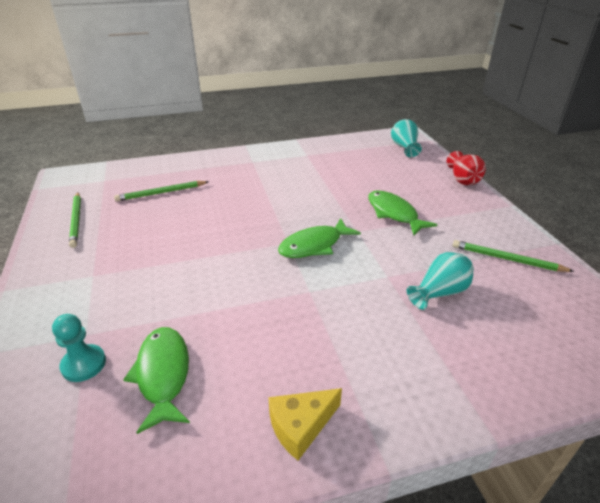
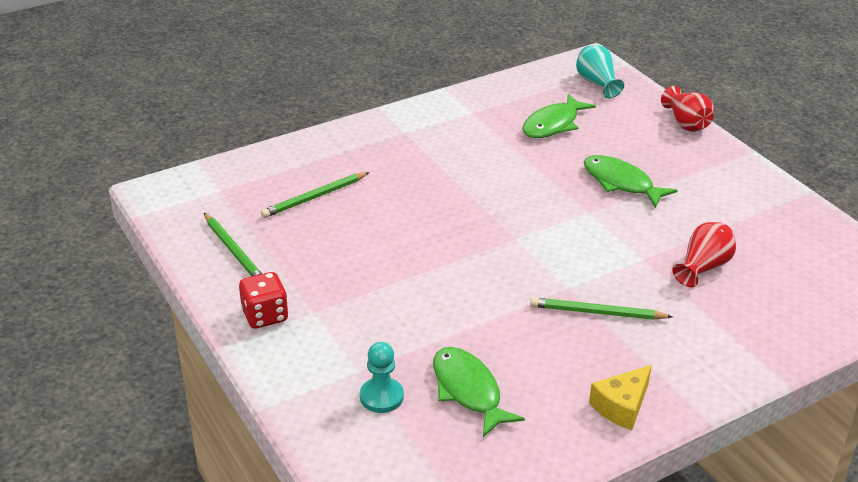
camera: 15 degrees left, 0 degrees up
green fish [278,218,361,258] -> green fish moved to [522,94,596,138]
turquoise vase [407,252,474,310] -> red vase [672,222,736,287]
green pencil [453,240,575,272] -> green pencil moved to [530,297,673,320]
none -> red dice [239,272,289,329]

